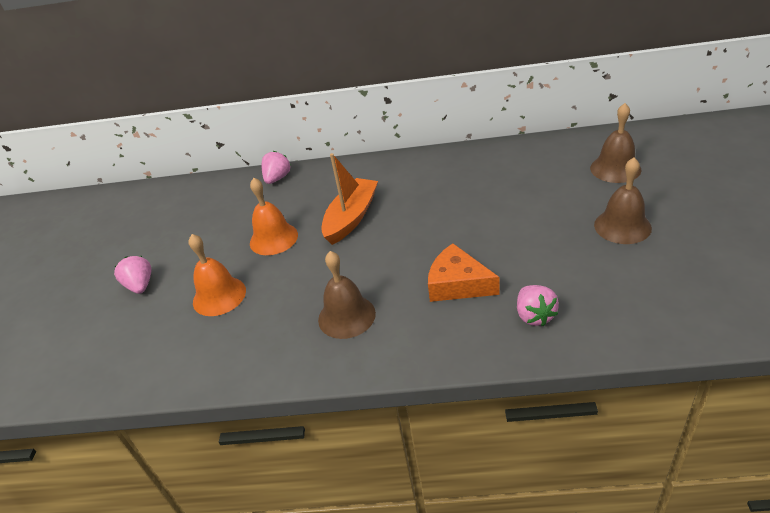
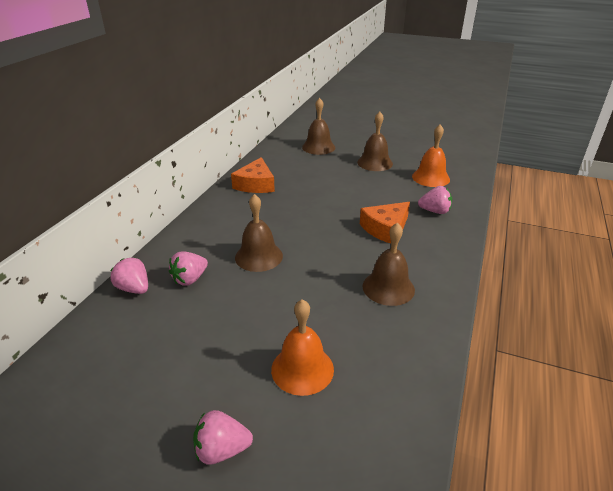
camera: 75 degrees left, 5 degrees down
orange bell [250,178,298,255] -> orange bell moved to [412,124,450,187]
orange boat [321,153,378,245] -> brown bell [235,194,283,272]
none -> pink strawberry [169,251,208,286]
none -> orange cheese [231,157,275,193]

